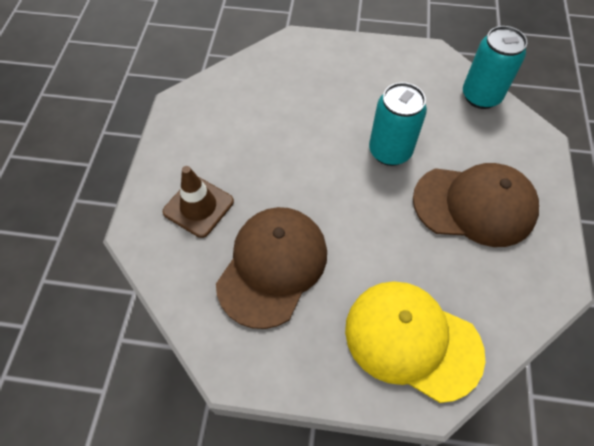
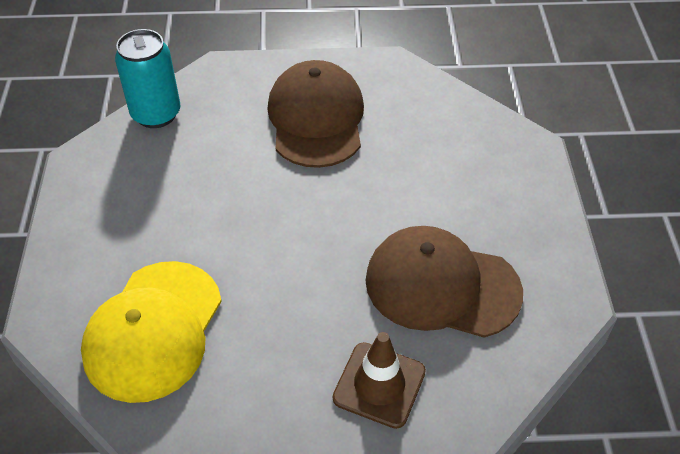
camera: 100 degrees left, 10 degrees down
yellow cap [345,281,485,403] -> yellow cap moved to [81,261,222,403]
turquoise can [369,82,427,166] -> none

